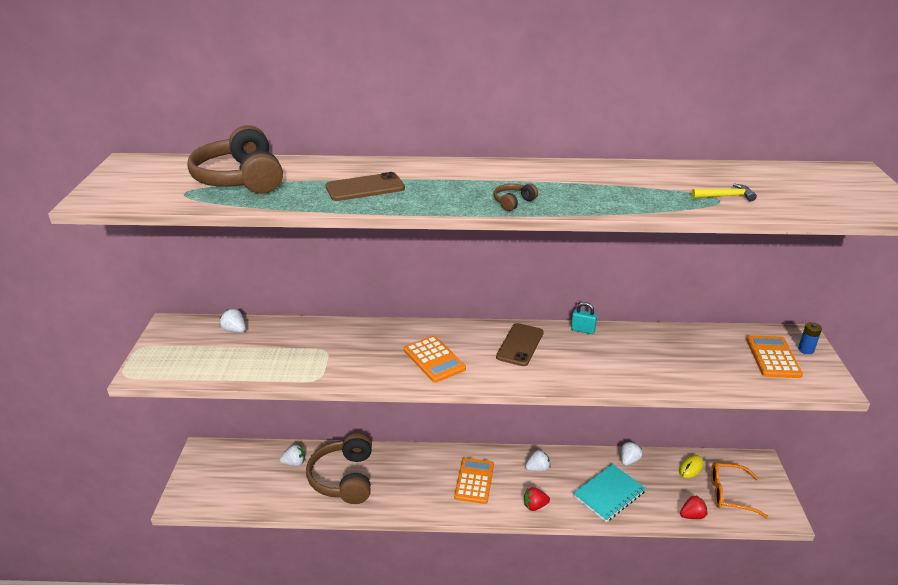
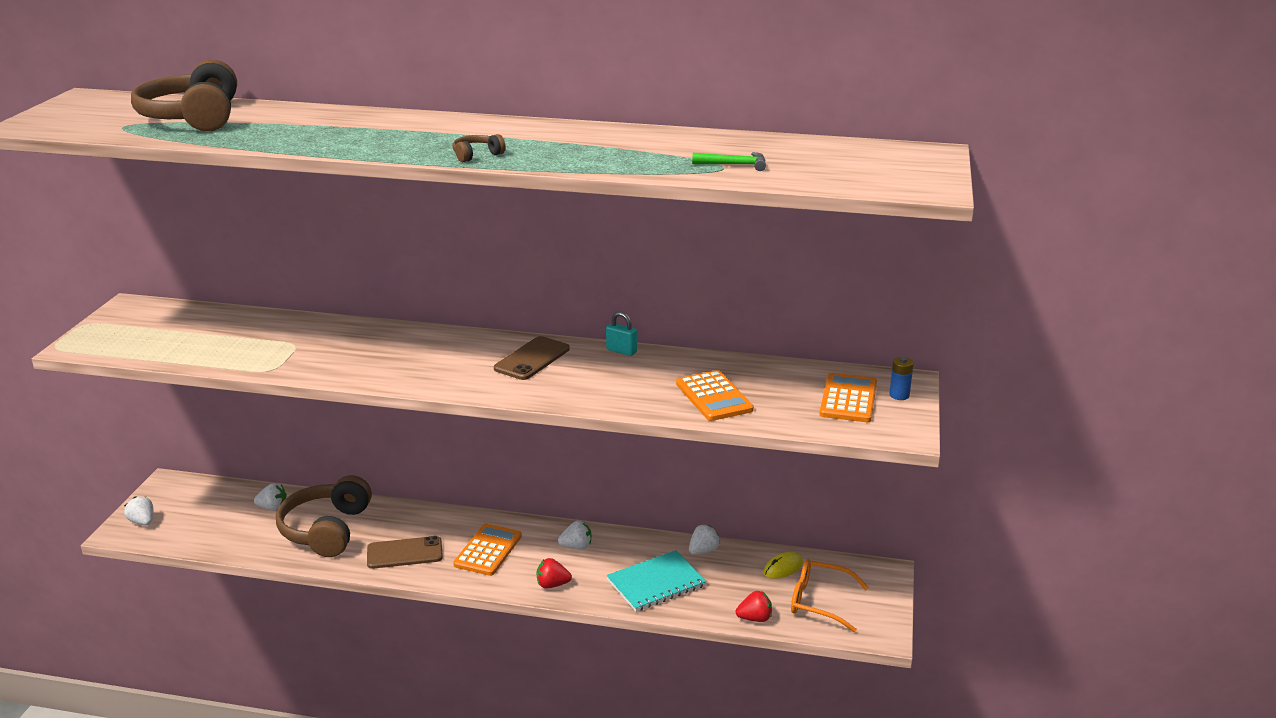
camera: 10 degrees right, 5 degrees down
white strawberry [220,309,246,333] -> white strawberry moved to [124,497,153,526]
brown phone [326,172,405,201] -> brown phone moved to [367,536,443,569]
orange calculator [404,336,466,383] -> orange calculator moved to [676,370,754,421]
yellow hammer [691,184,757,201] -> green hammer [692,152,766,171]

